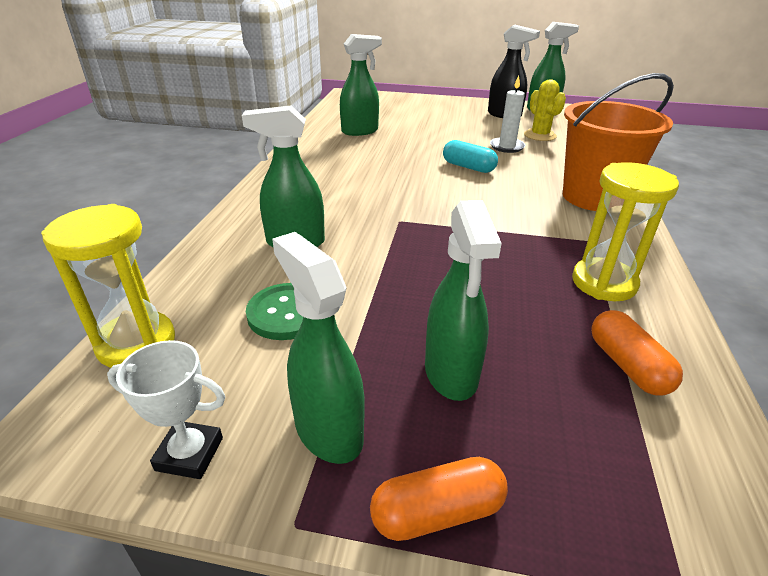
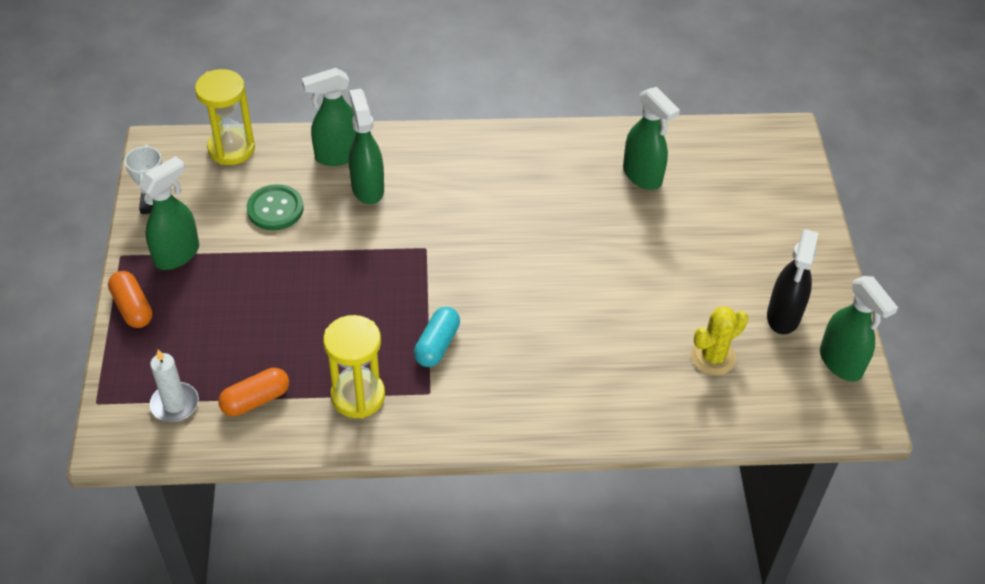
camera: 75 degrees right, 15 degrees up
green spray bottle [425,200,502,401] -> green spray bottle moved to [302,68,356,166]
turquoise capsule [443,140,498,173] -> turquoise capsule moved to [414,307,460,367]
white candle [490,76,525,153] -> white candle moved to [150,349,199,422]
orange bucket [563,73,674,211] -> none

